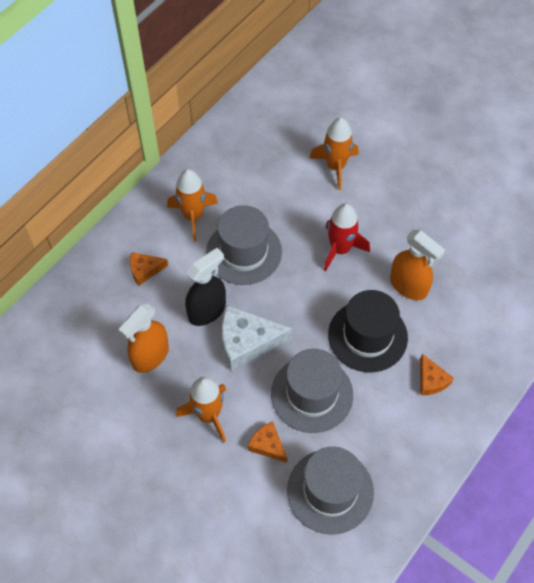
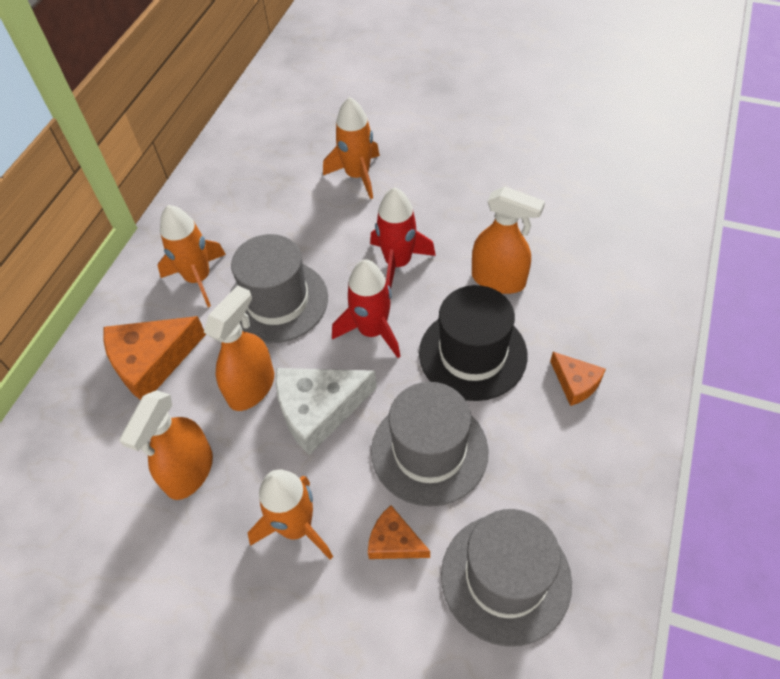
camera: 15 degrees left, 5 degrees down
orange cheese [130,252,168,286] -> orange cheese [103,316,206,400], size x1.80
black spray bottle [185,248,226,326] -> orange spray bottle [204,285,274,411]
none -> red rocket [332,259,400,358]

